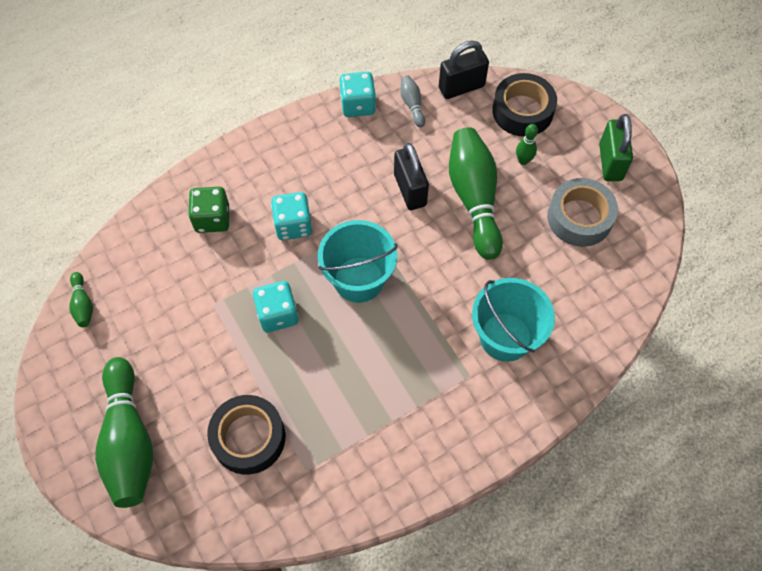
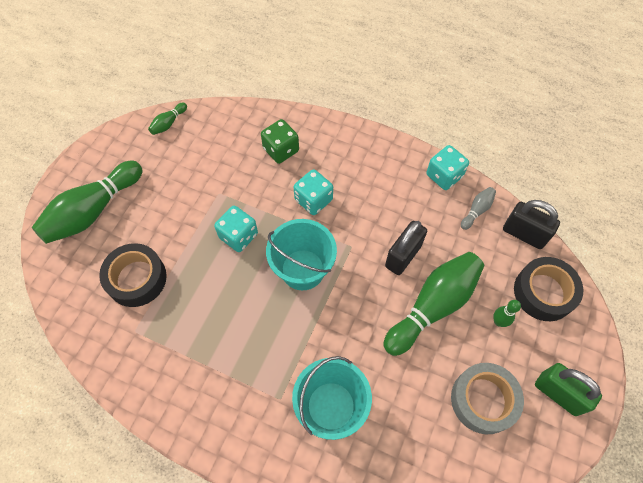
camera: 55 degrees right, 0 degrees up
green padlock [599,114,633,181] -> green padlock turned 75 degrees clockwise [535,363,602,416]

